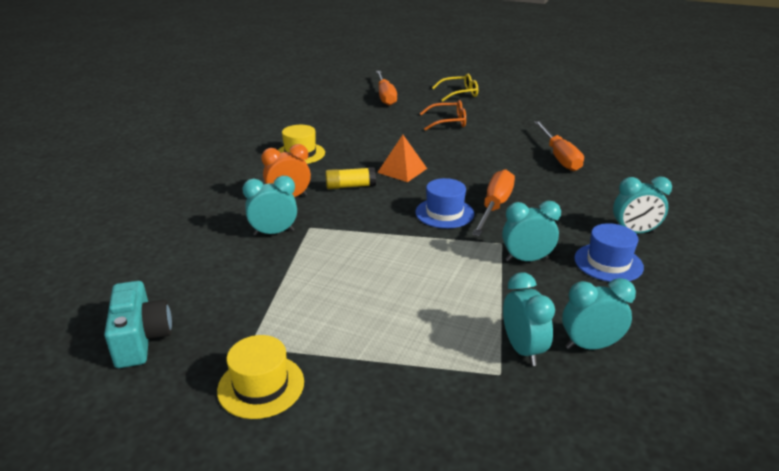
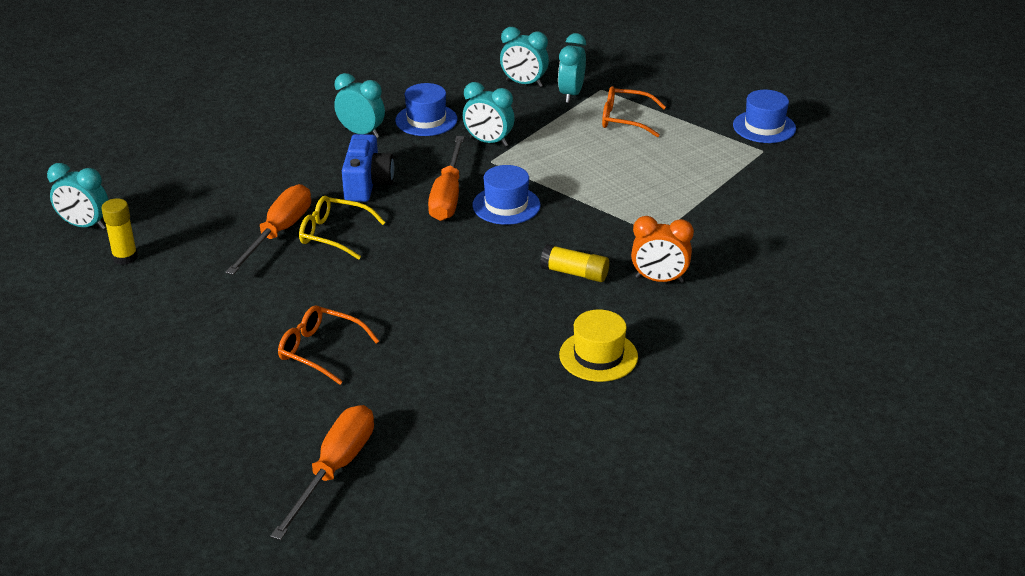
camera: 150 degrees left, 5 degrees up
turquoise camera [104,281,172,368] -> none
yellow hat [217,335,304,419] -> blue hat [733,90,796,143]
turquoise clock [242,176,297,236] -> turquoise clock moved to [47,163,108,230]
orange pyramid [377,135,427,182] -> none
yellow glasses [432,74,478,101] -> yellow glasses moved to [299,196,386,260]
orange screwdriver [472,169,515,237] -> orange screwdriver turned 45 degrees counterclockwise [428,136,464,221]
none -> yellow glue stick [101,198,138,265]
none -> blue camera [342,134,394,202]
none -> orange glasses [602,86,666,137]

